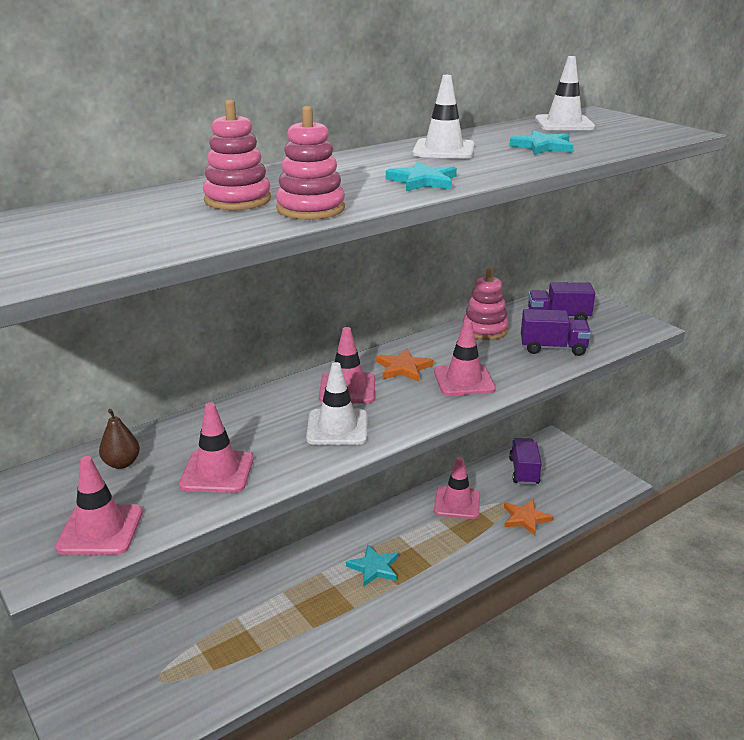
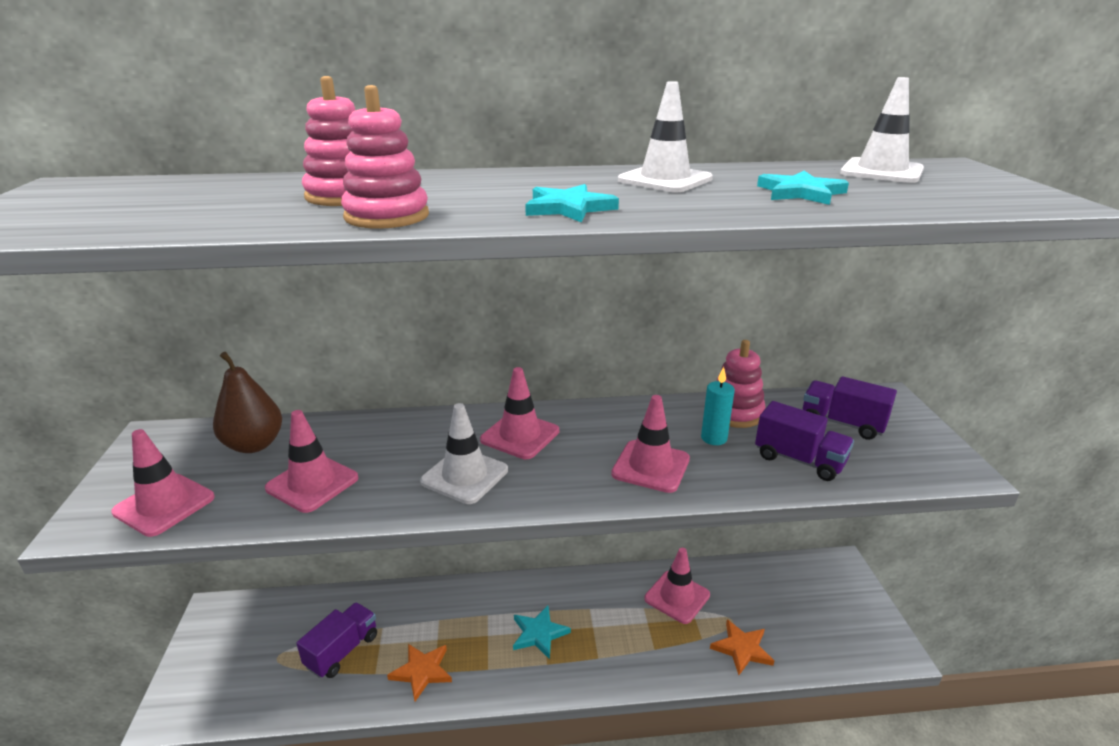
camera: 30 degrees right, 0 degrees up
brown pear [99,409,140,469] -> brown pear [213,352,282,453], size x1.61
orange star [376,348,434,382] -> orange star moved to [387,644,452,701]
purple truck [509,438,542,485] -> purple truck moved to [296,602,377,678]
none -> turquoise candle [701,367,735,445]

